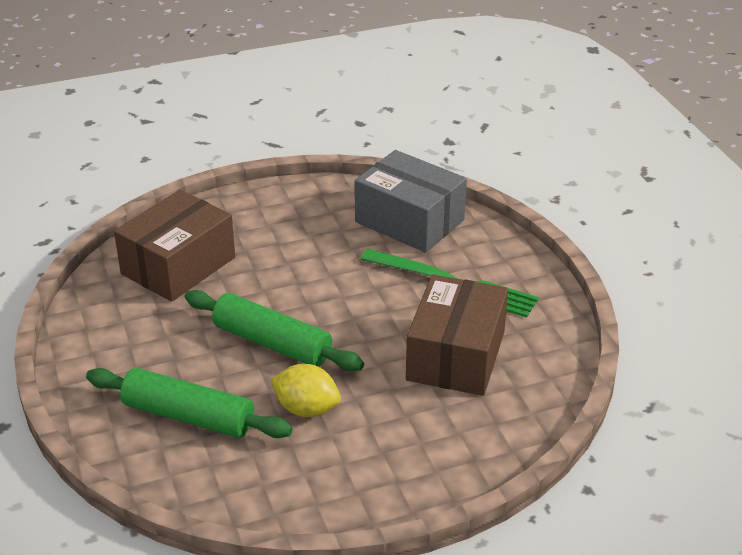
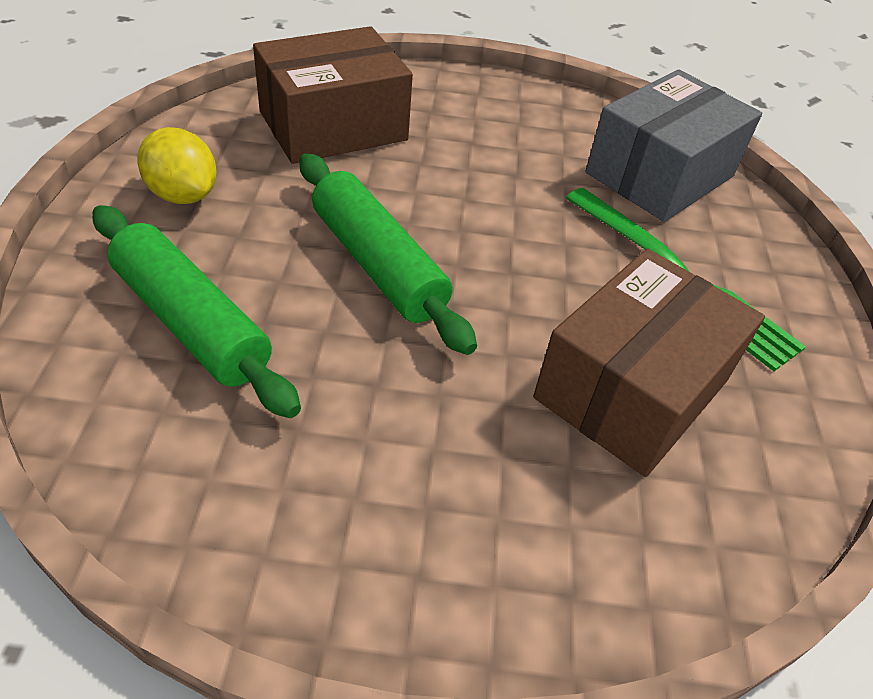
camera: 20 degrees right, 10 degrees up
yellow lemon [271,364,341,417] -> yellow lemon moved to [137,127,217,204]
grey box [355,150,467,253] -> grey box turned 75 degrees clockwise [585,70,762,222]

